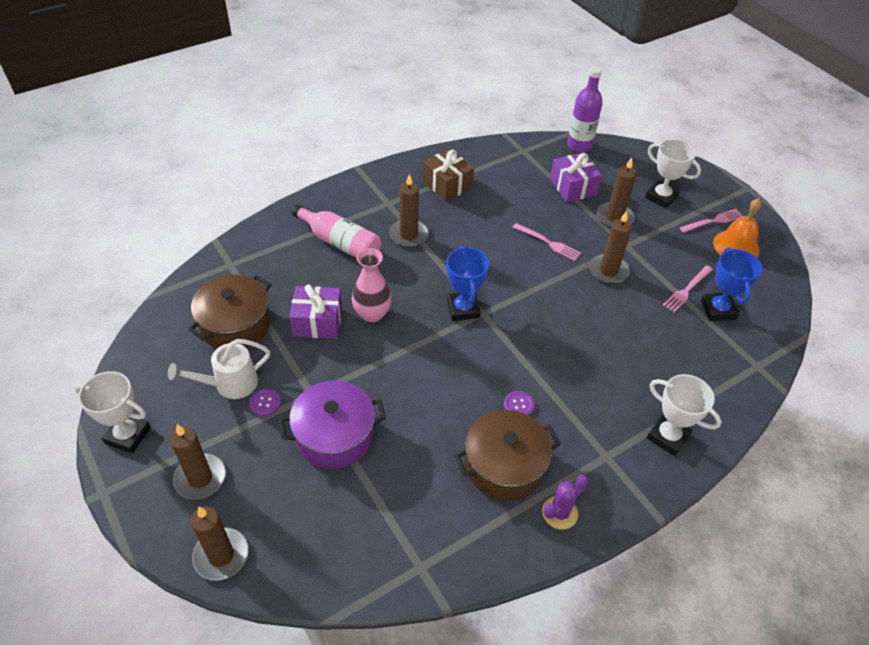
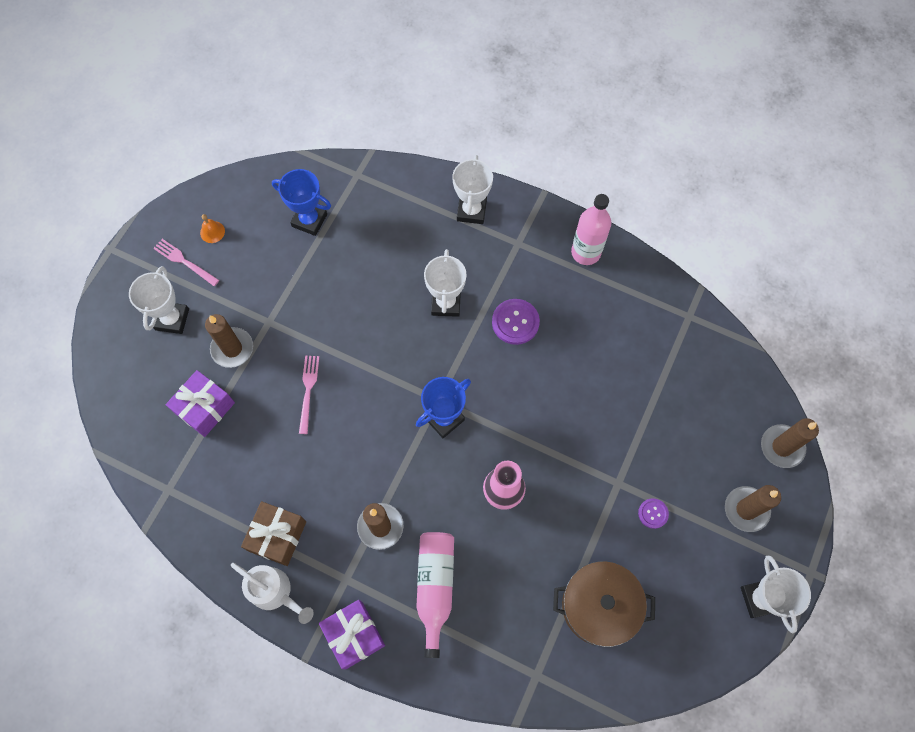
camera: 120 degrees left, 20 degrees up
white watering can [168,339,270,399] -> white watering can moved to [231,563,314,624]
purple pot [279,381,386,469] -> none
purple gift [289,284,342,339] -> purple gift moved to [319,600,385,669]
brown pot [455,410,561,501] -> none
purple button [504,391,534,415] -> purple button [492,299,540,345], size x1.72
purple cactus [542,475,588,529] -> pink bottle [571,194,611,265]
purple bottle [567,66,603,153] -> none
brown candle [589,211,632,284] -> none
pink fork [663,266,713,312] -> none
blue trophy [701,247,762,321] -> blue trophy turned 60 degrees clockwise [272,169,331,236]
orange bell [713,198,762,257] -> orange bell [200,214,225,243], size x0.52
none -> white trophy [424,249,466,317]

